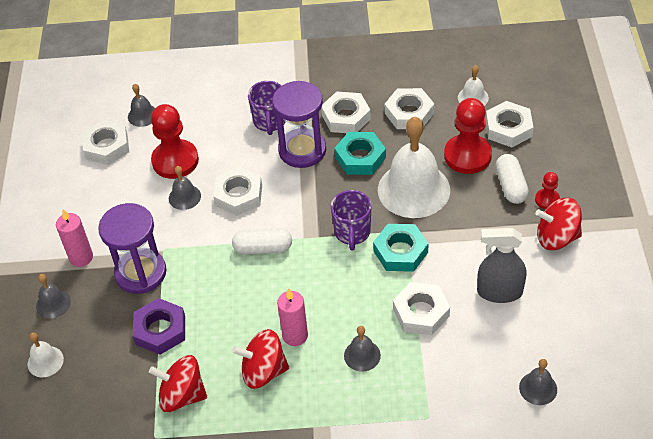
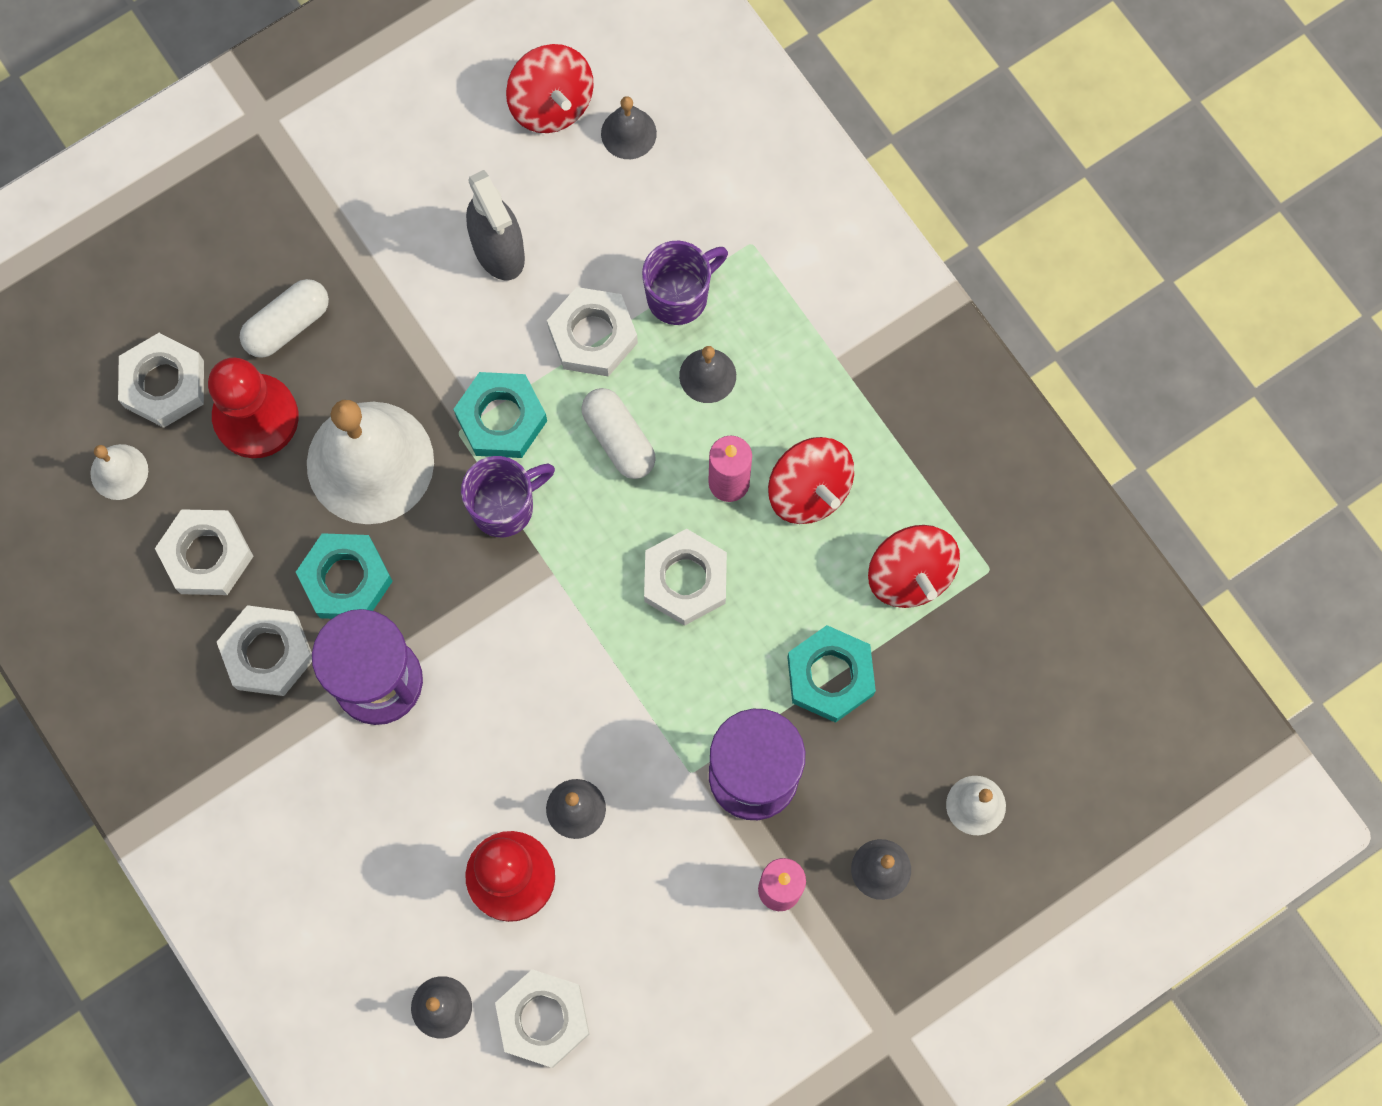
camera: 125 degrees left, 25 degrees up
purple nut [133,298,185,355] -> turquoise nut [787,625,876,723]
white nut [213,167,262,216] -> white nut moved to [644,529,727,626]
white capsule [232,228,292,254] -> white capsule moved to [581,388,656,479]
purple mug [248,81,286,135] -> purple mug moved to [642,241,728,325]
red pawn [535,172,560,209] -> none
red spinning top [535,198,582,250] -> red spinning top moved to [506,44,594,133]

